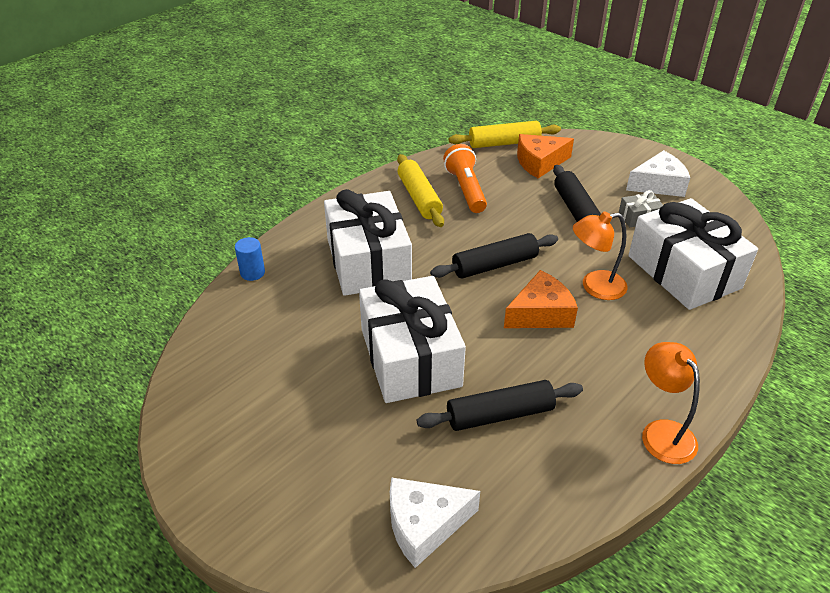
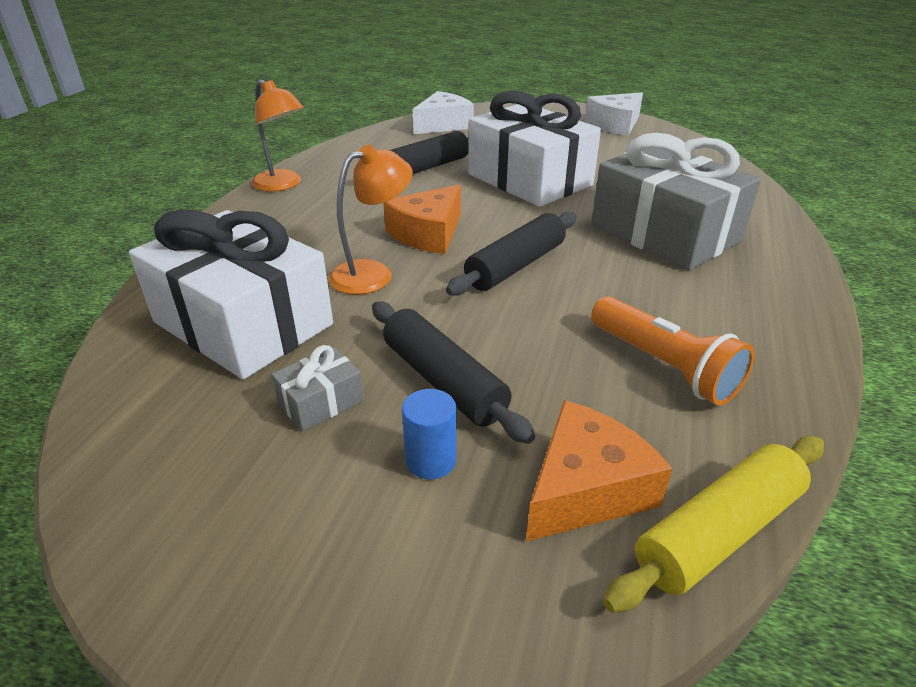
camera: 155 degrees right, 5 degrees down
blue cylinder [235,237,265,281] -> blue cylinder moved to [402,389,456,479]
white gift [324,189,412,296] -> grey gift [591,133,761,271]
yellow rolling pin [397,154,444,227] -> none
white cheese [626,150,690,197] -> white cheese moved to [585,92,643,136]

